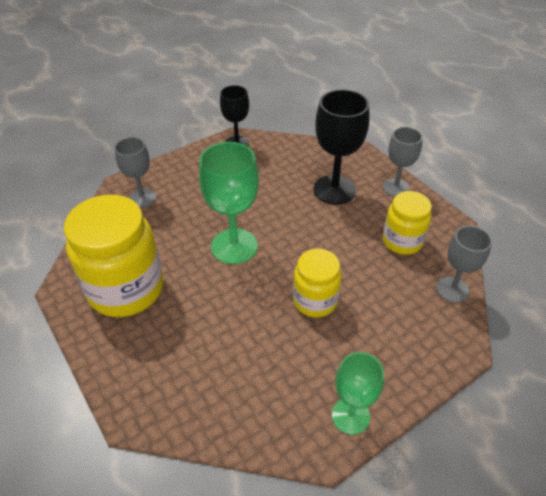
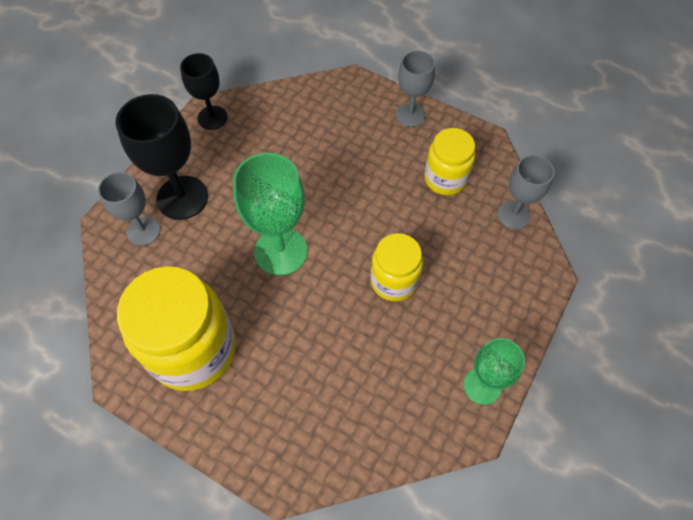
camera: 25 degrees left, 15 degrees up
black goblet [313,89,369,205] -> black goblet moved to [116,94,208,220]

